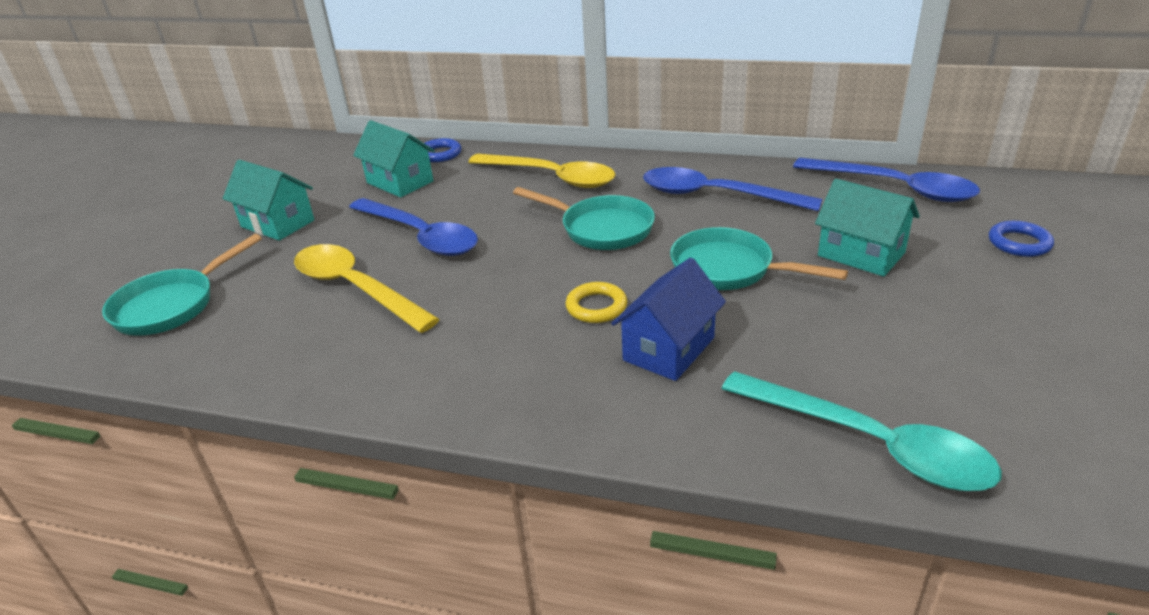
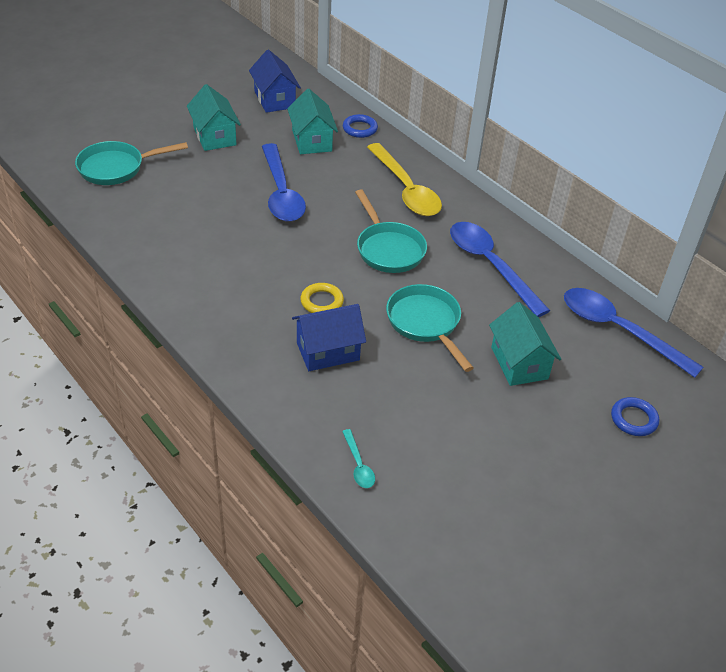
camera: 30 degrees right, 10 degrees up
yellow spoon [294,244,440,333] -> none
turquoise spoon [722,371,1002,491] -> turquoise spoon [342,429,375,488], size x0.44
blue spoon [793,158,980,202] -> blue spoon turned 150 degrees clockwise [564,288,704,378]
none -> blue house [249,50,301,113]

